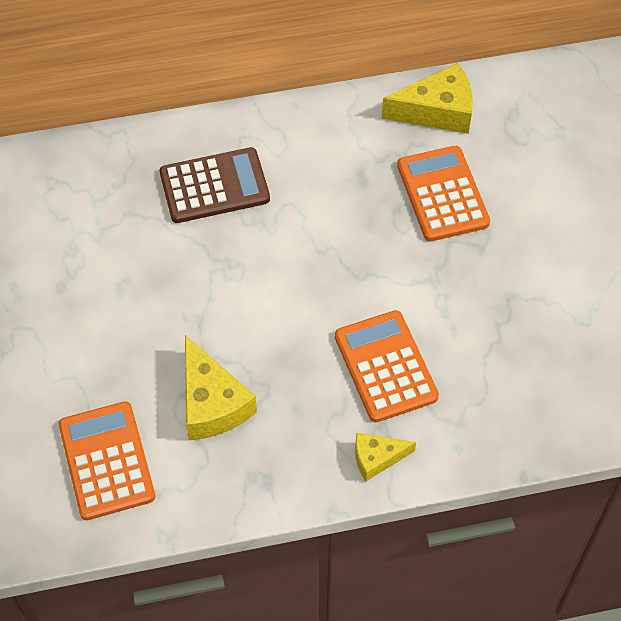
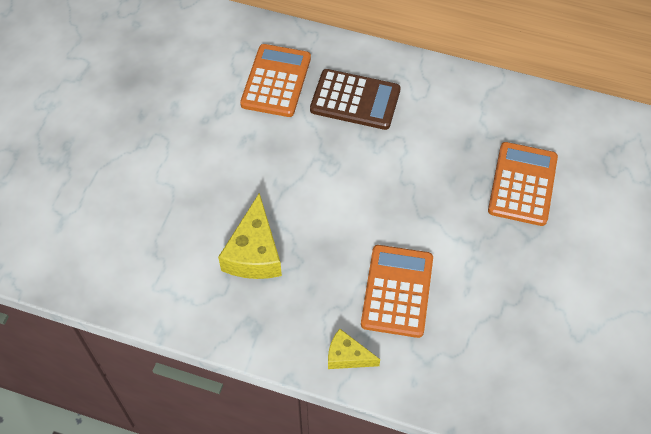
camera: 30 degrees right, 0 degrees up
orange calculator [59,401,156,520] -> orange calculator moved to [240,44,311,117]
yellow cheese [382,63,473,134] -> none

